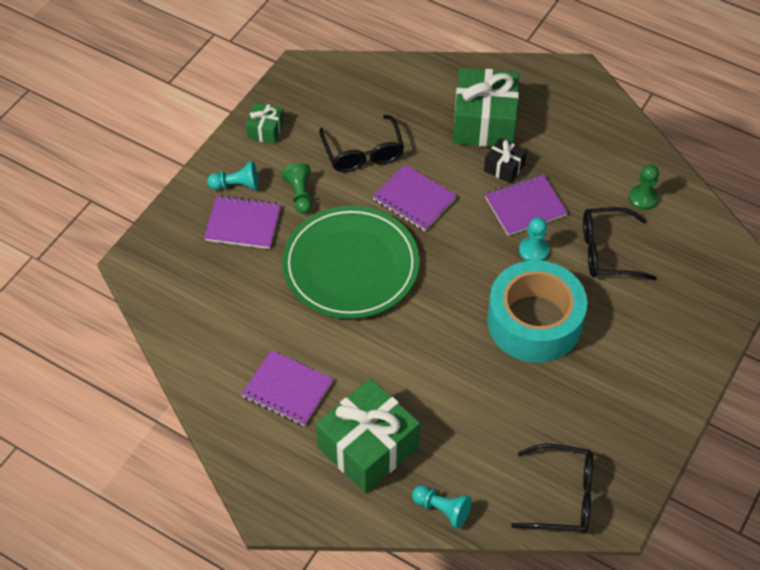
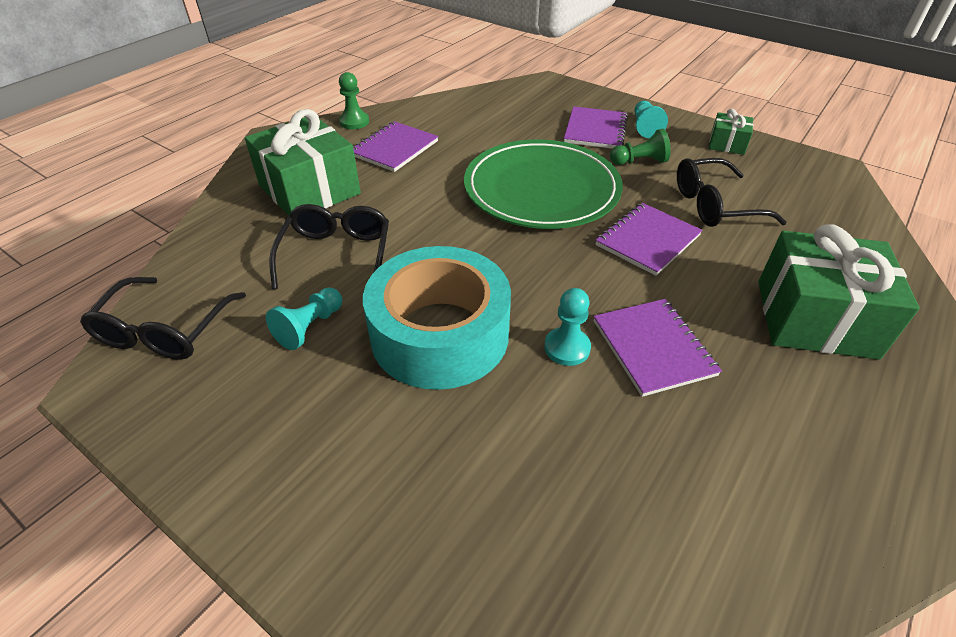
camera: 95 degrees right, 10 degrees down
turquoise pawn [412,485,472,529] -> turquoise pawn moved to [266,287,342,350]
black gift [484,138,527,184] -> none
black glasses [583,207,657,280] -> black glasses moved to [269,204,389,289]
green pawn [629,165,659,210] -> green pawn moved to [339,72,369,129]

